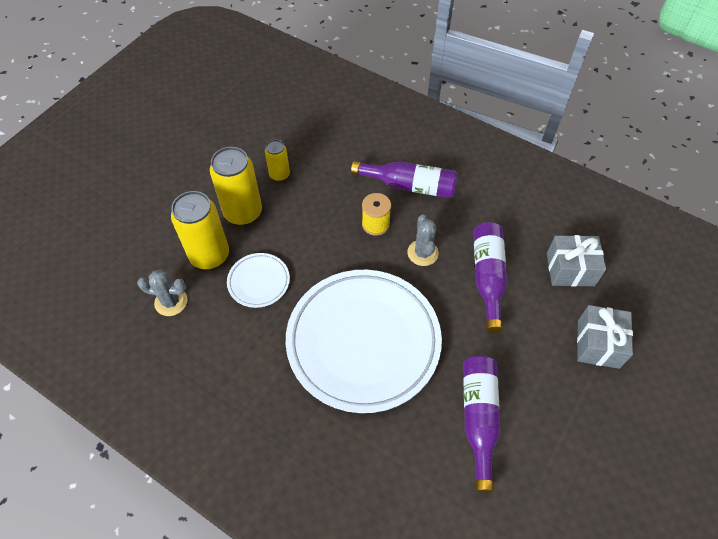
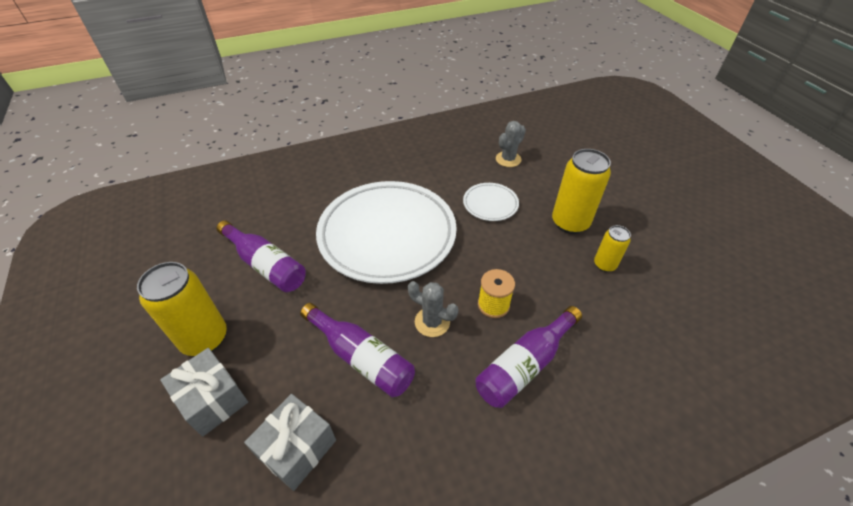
camera: 125 degrees right, 10 degrees down
yellow can [171,191,229,270] -> yellow can moved to [137,262,227,356]

